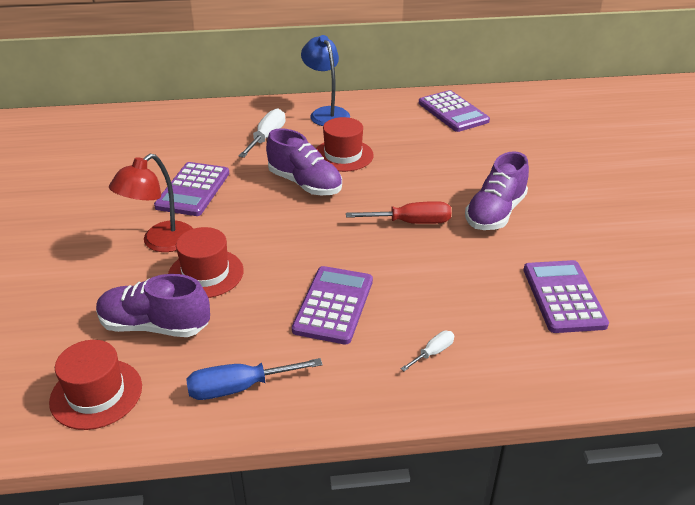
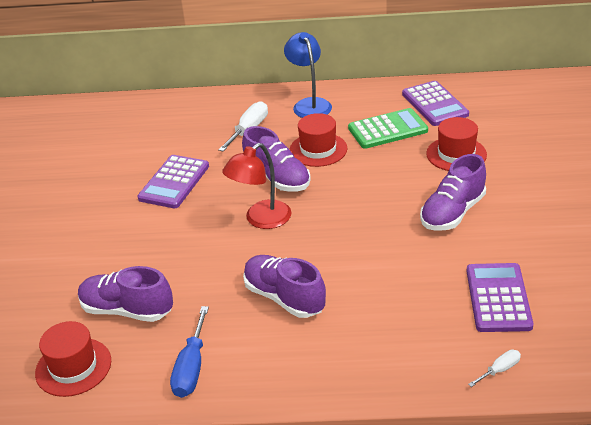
camera: 10 degrees right, 0 degrees up
red lamp [109,154,193,252] -> red lamp moved to [222,143,292,229]
red hat [168,227,244,298] -> red hat moved to [426,117,487,171]
blue screwdriver [186,358,323,400] -> blue screwdriver turned 75 degrees counterclockwise [170,306,209,398]
purple calculator [292,266,373,345] -> purple shoe [243,255,326,318]
red screwdriver [346,201,451,224] -> none
white screwdriver [401,331,454,371] -> white screwdriver moved to [468,350,521,387]
none -> green calculator [348,108,428,149]

